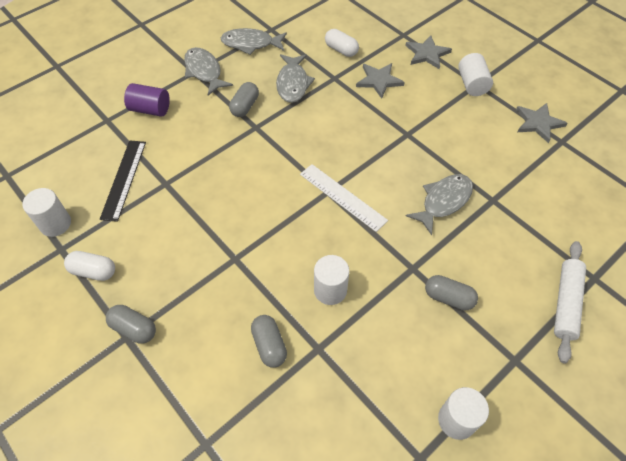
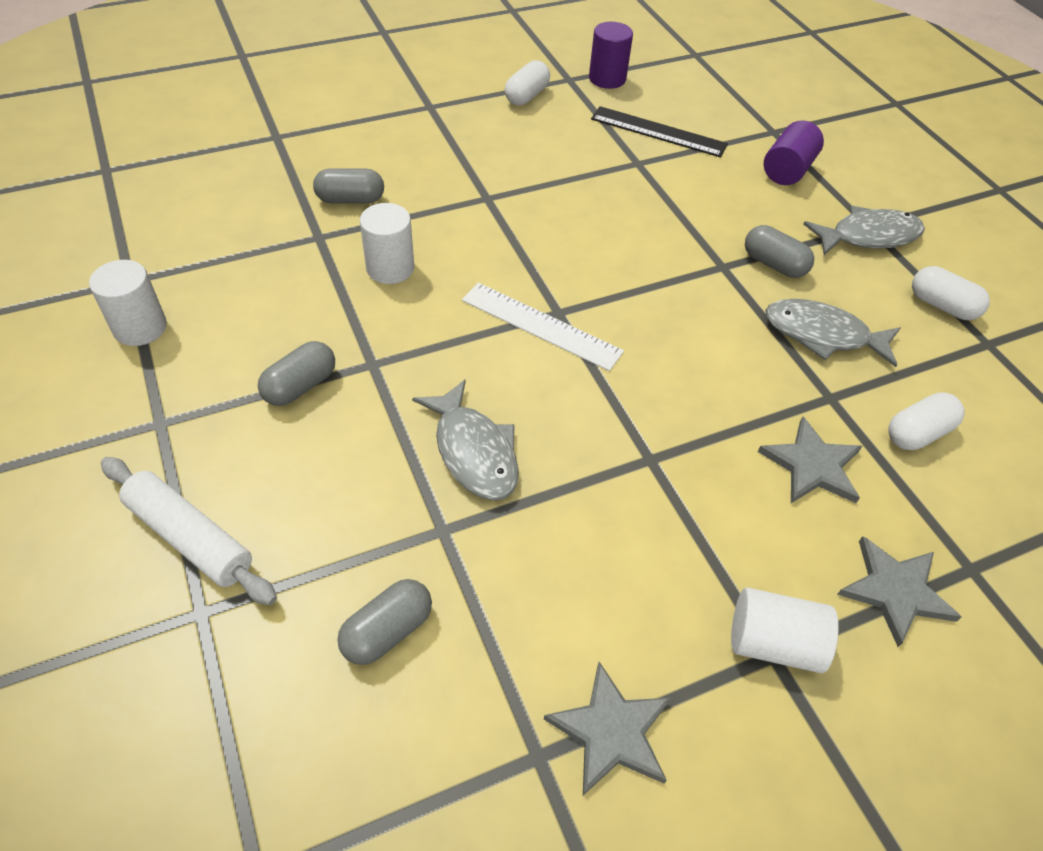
camera: 105 degrees right, 5 degrees down
white cylinder [22,188,71,237] -> purple cylinder [589,22,633,89]
grey capsule [106,305,156,344] -> grey capsule moved to [337,579,432,665]
grey fish [221,28,287,55] -> white capsule [912,266,990,320]
white ruler [300,164,388,232] -> white ruler turned 60 degrees clockwise [462,283,624,371]

